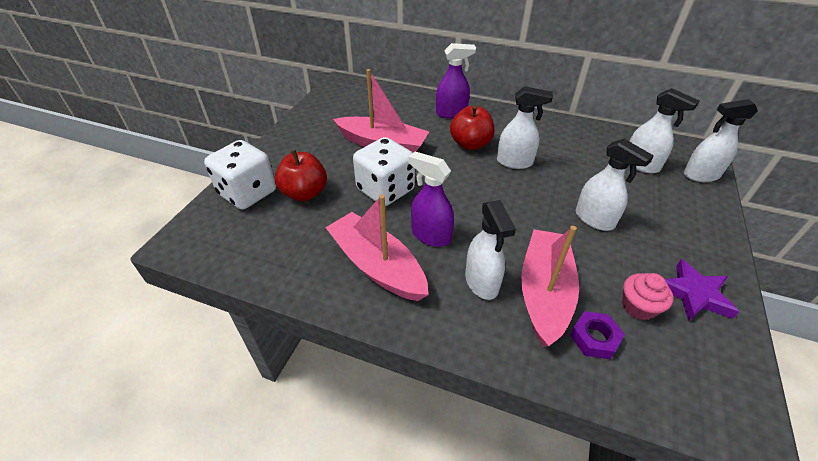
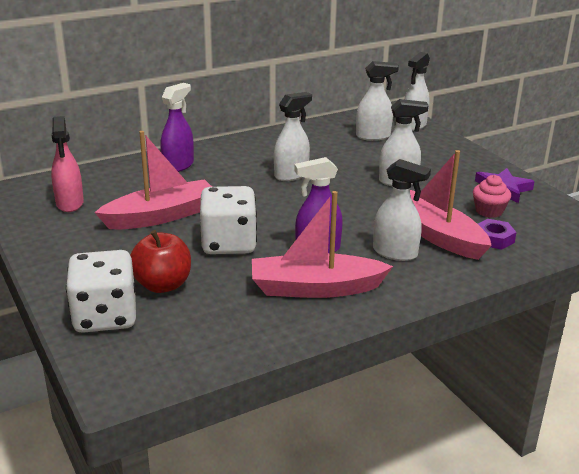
camera: 50 degrees left, 15 degrees down
red apple [450,105,495,150] -> none
none -> pink spray bottle [51,116,84,212]

